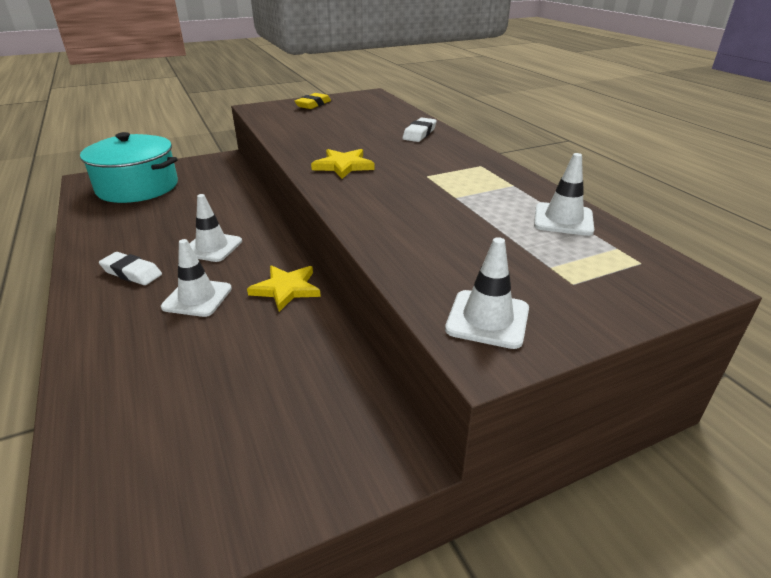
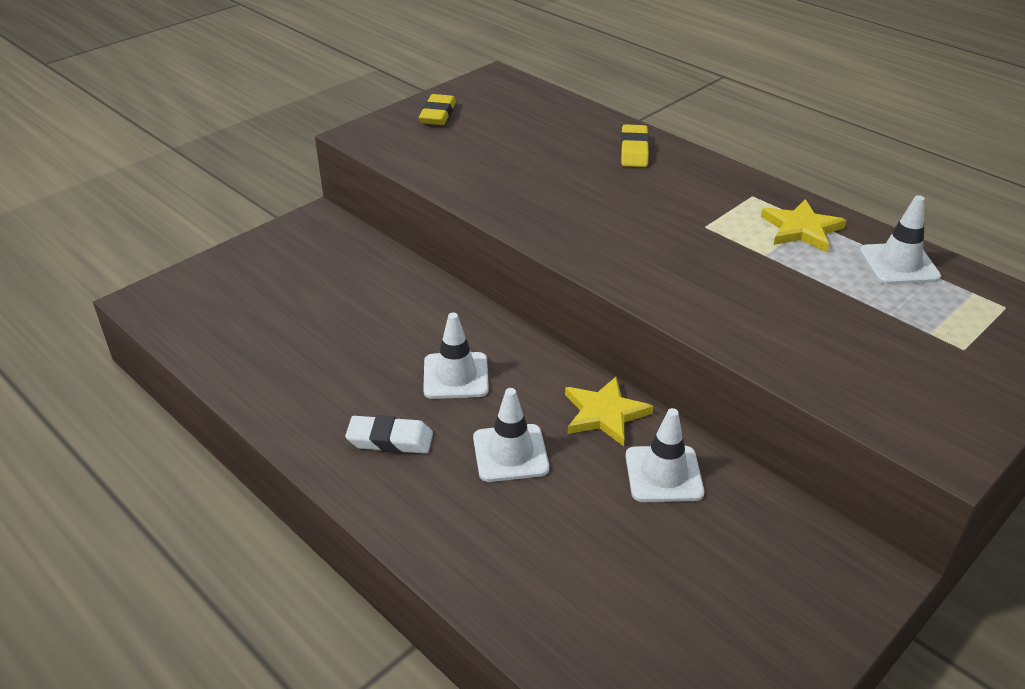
camera: 20 degrees left, 5 degrees up
turquoise pot [80,132,178,203] -> none
yellow star [311,149,375,179] -> yellow star moved to [761,199,846,252]
white eraser [402,117,437,142] -> yellow eraser [621,124,649,167]
white traffic cone [445,237,529,349] -> white traffic cone moved to [625,408,704,502]

